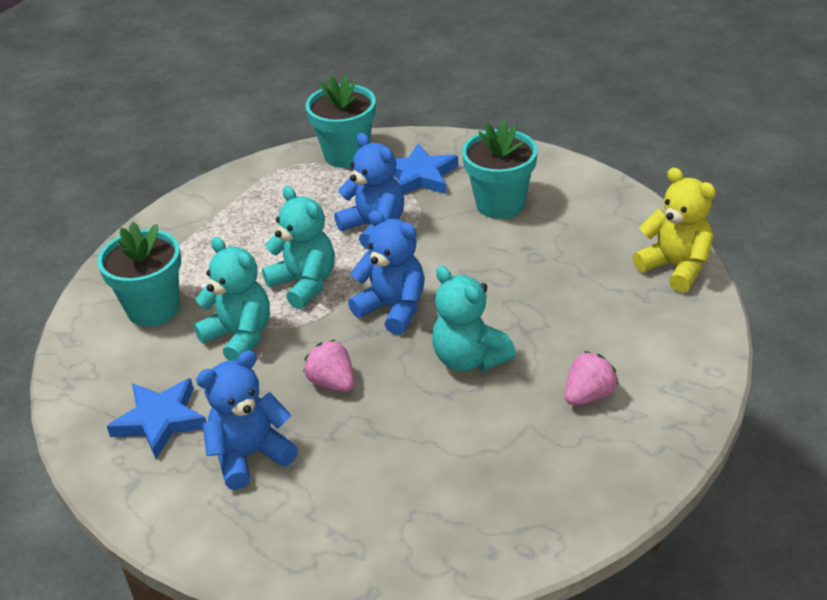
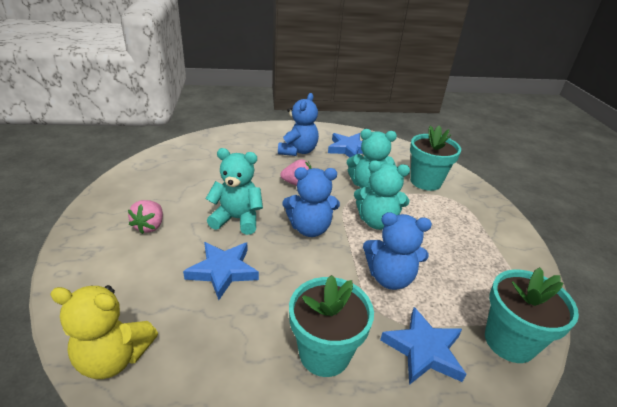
camera: 135 degrees right, 5 degrees down
none -> blue star [183,242,259,300]

